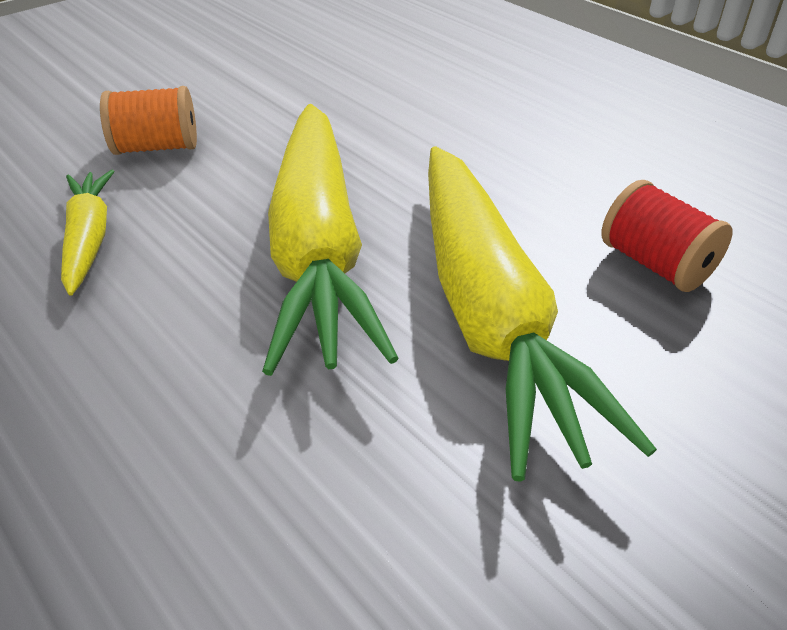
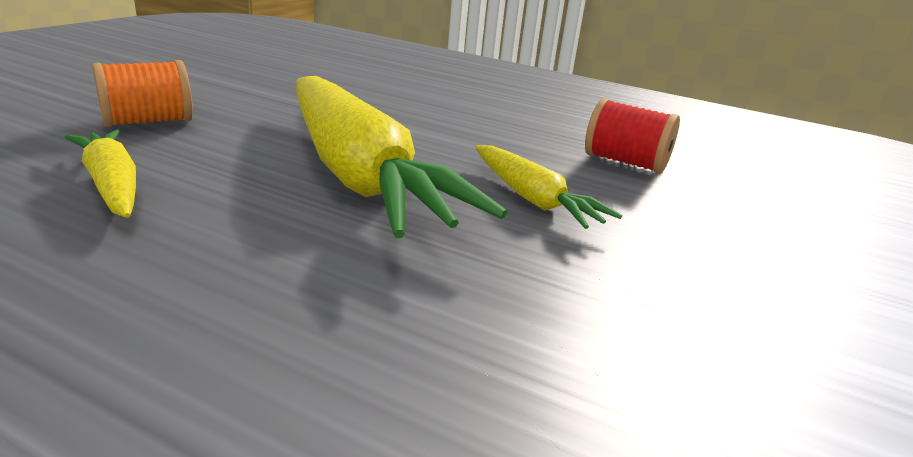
camera: 25 degrees left, 15 degrees down
yellow carrot [428,146,657,482] -> yellow carrot [475,145,622,229], size x0.48

